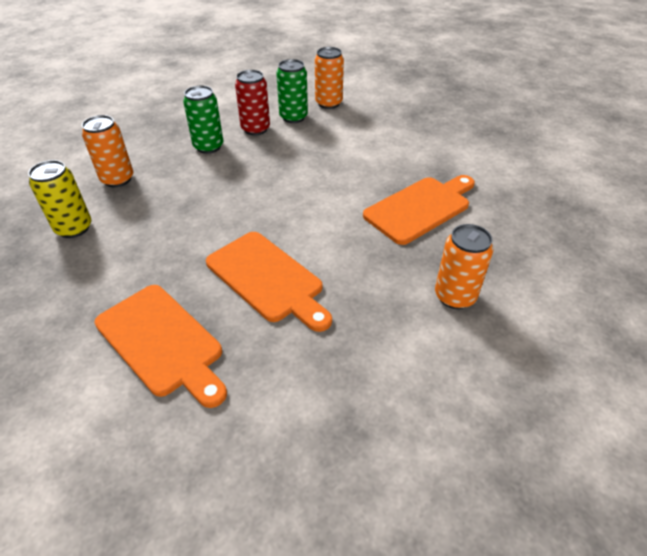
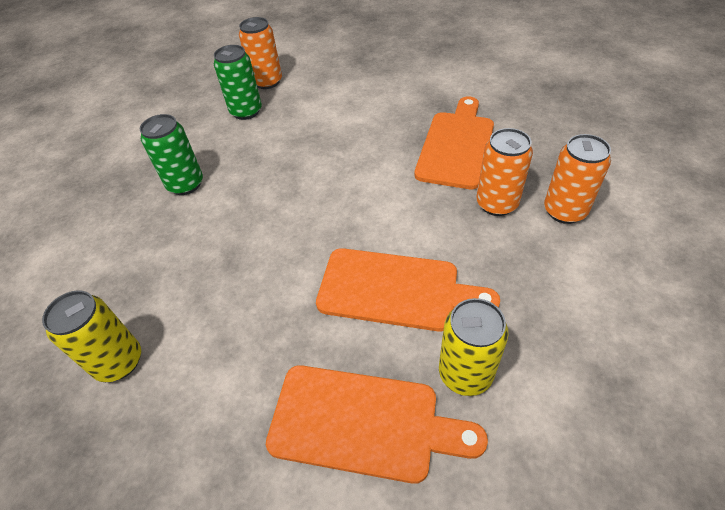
camera: 30 degrees left, 5 degrees up
orange can [82,115,133,187] -> orange can moved to [476,128,533,216]
red can [235,70,270,135] -> none
none -> yellow can [439,298,508,396]

